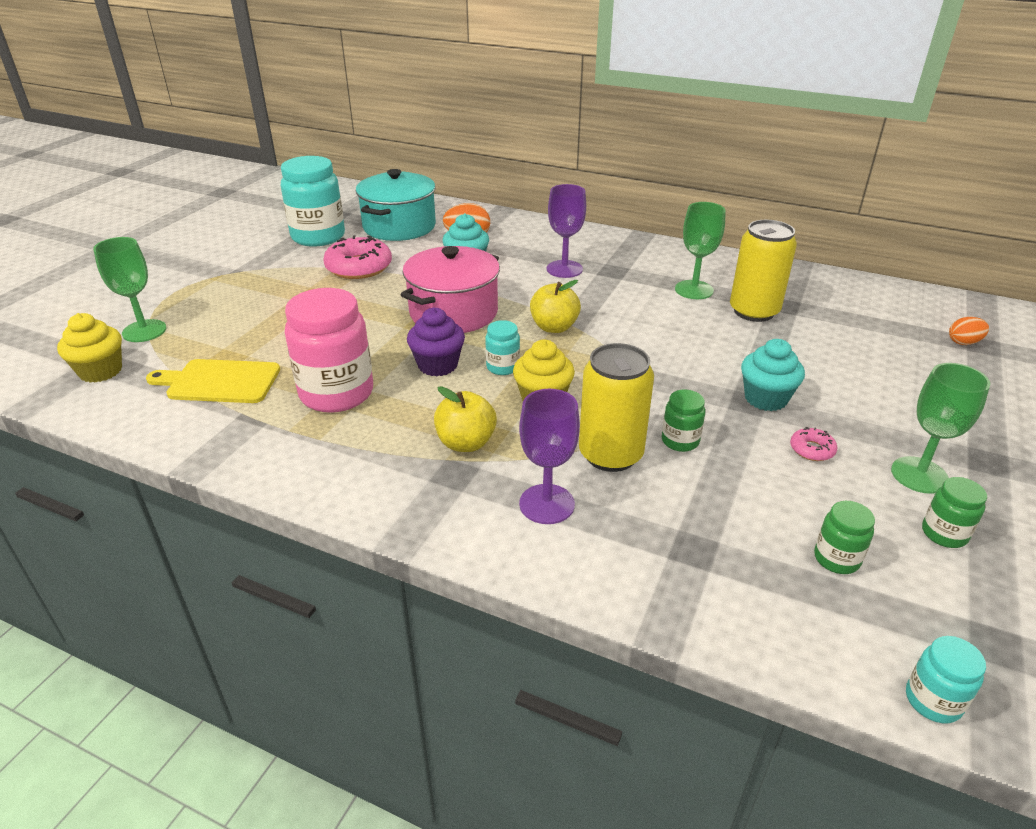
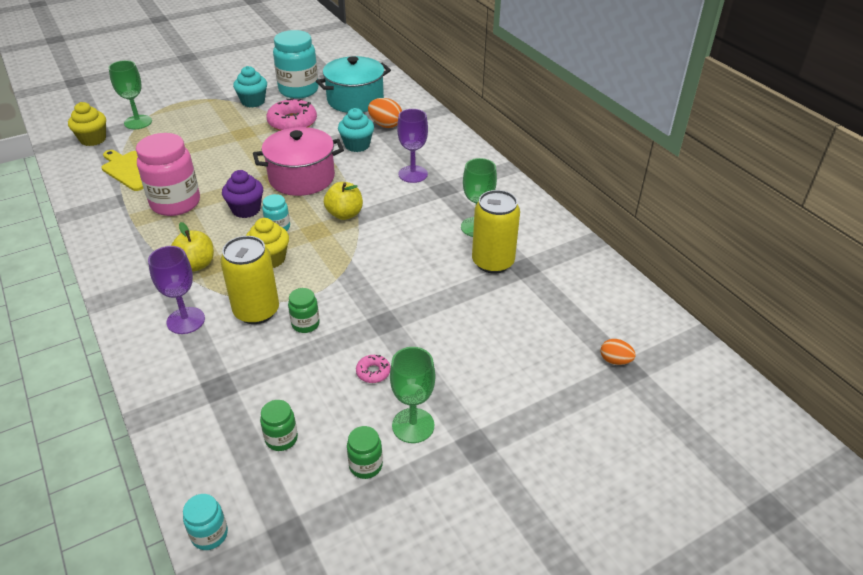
camera: 35 degrees right, 5 degrees up
turquoise cupcake [741,339,805,411] -> turquoise cupcake moved to [233,66,267,107]

